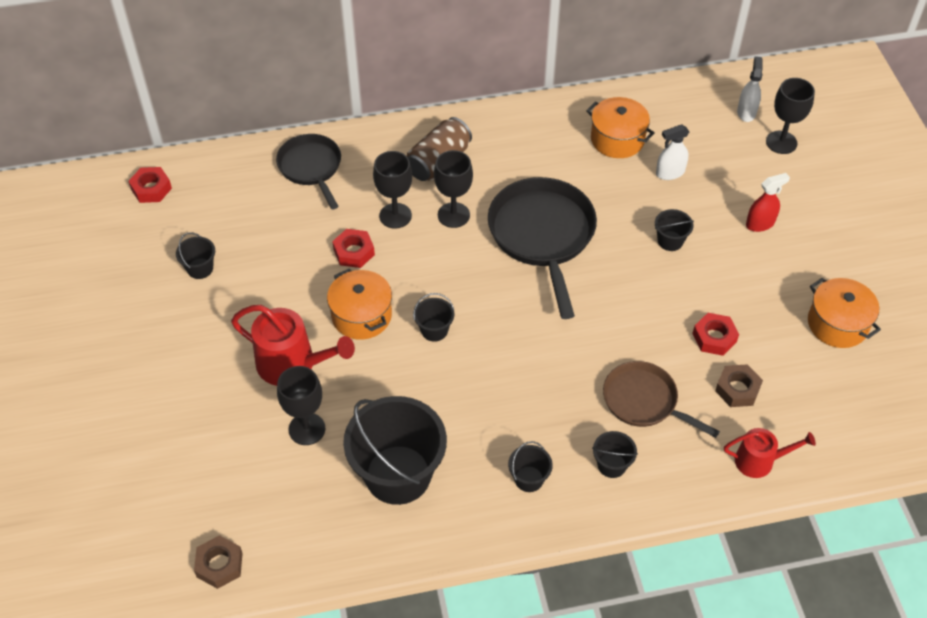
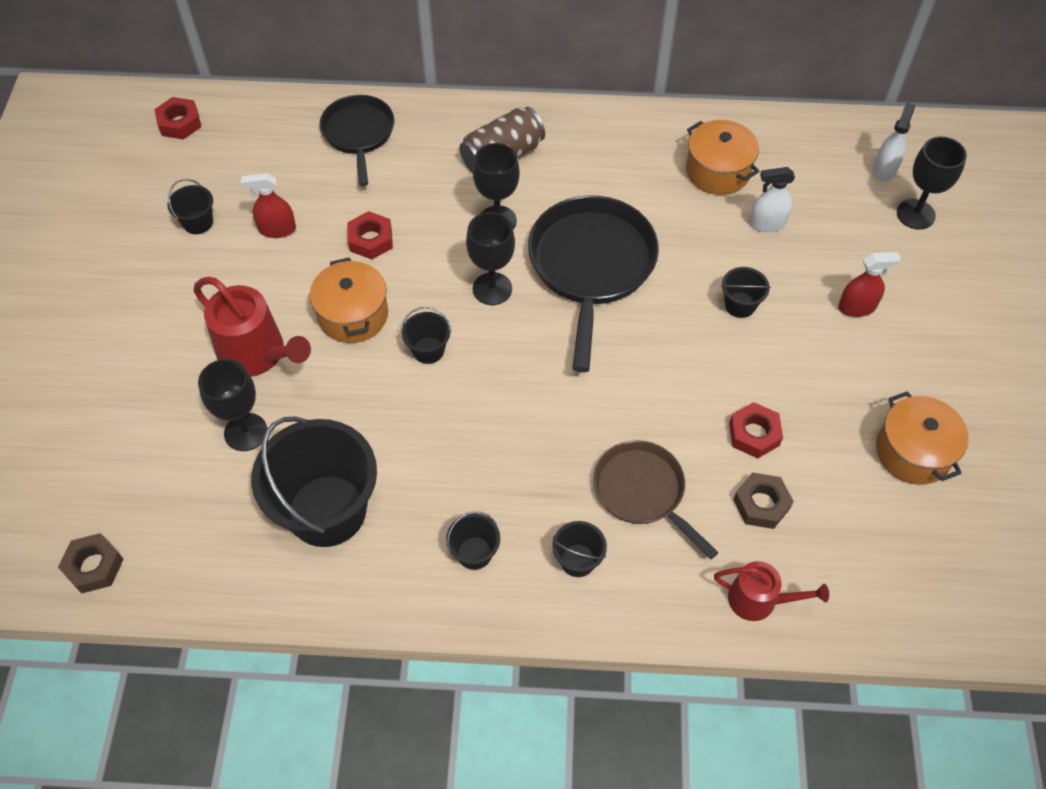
camera: 15 degrees right, 5 degrees up
black goblet [373,151,412,228] -> black goblet moved to [466,212,515,305]
none -> red spray bottle [241,173,296,238]

